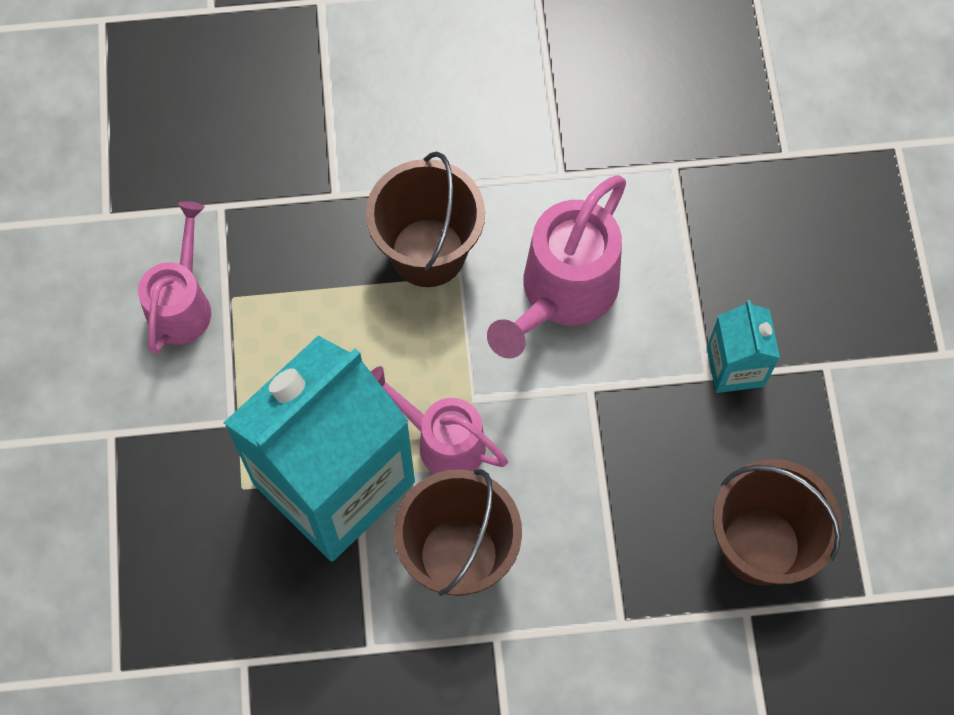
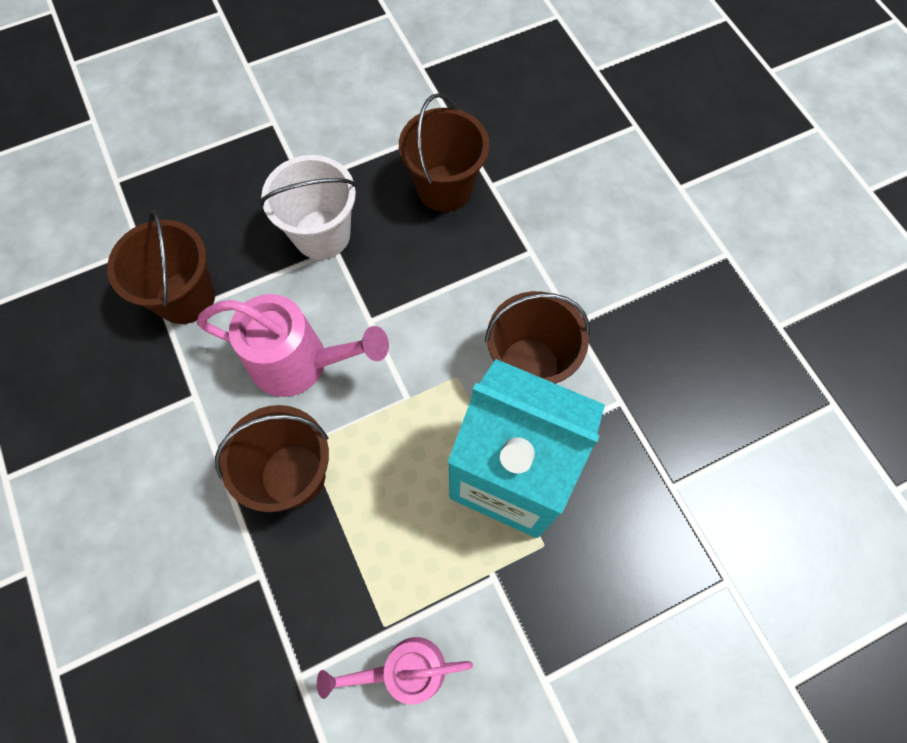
camera: 110 degrees left, 0 degrees up
pink watering can [371,366,508,474] -> none
turquoise carton [707,300,780,393] -> white bucket [260,155,357,260]
none -> brown bucket [107,210,215,324]

